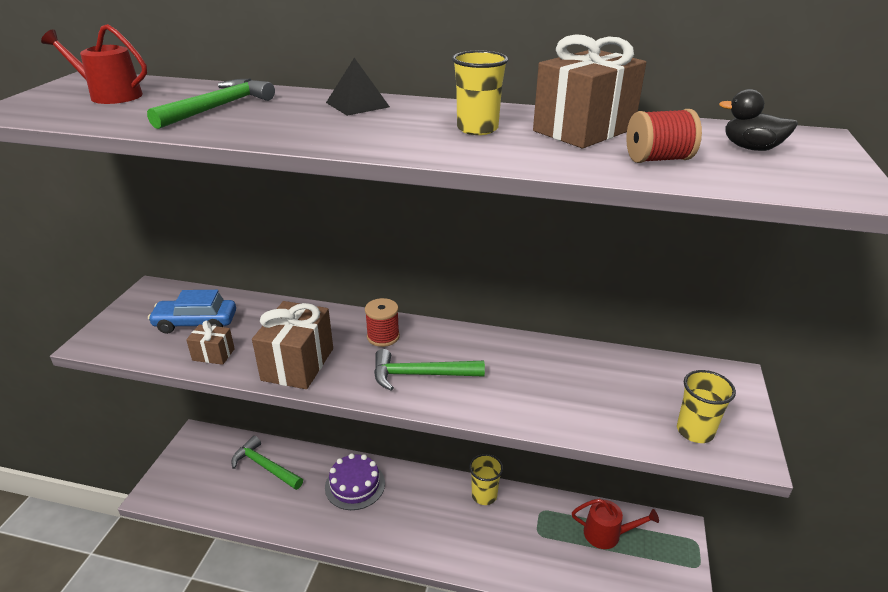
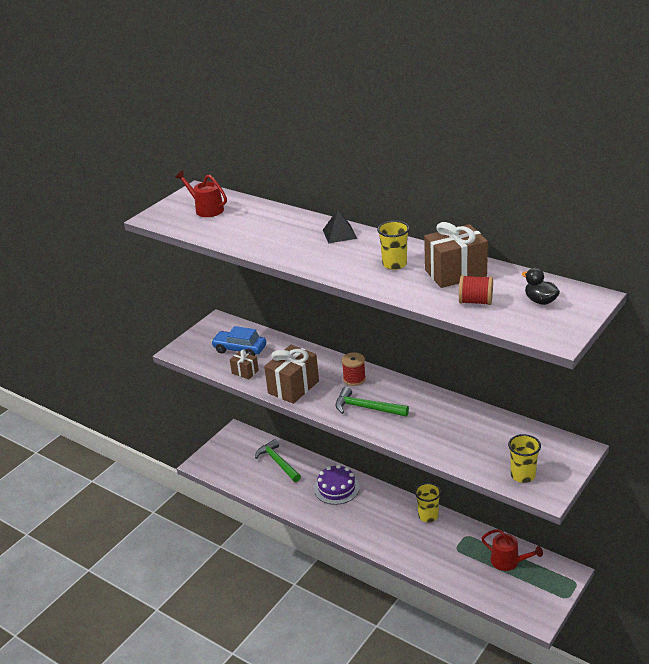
camera: 25 degrees right, 0 degrees up
green hammer [147,79,275,129] -> none

